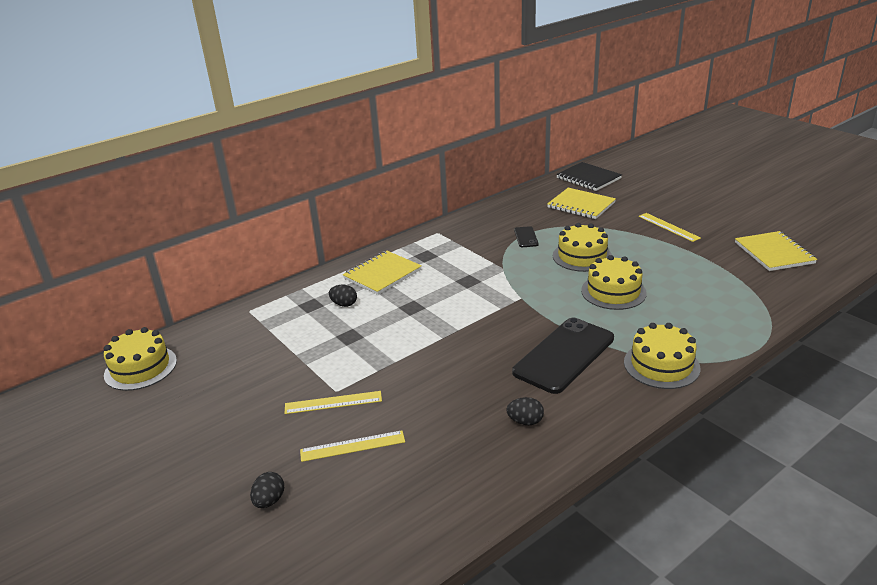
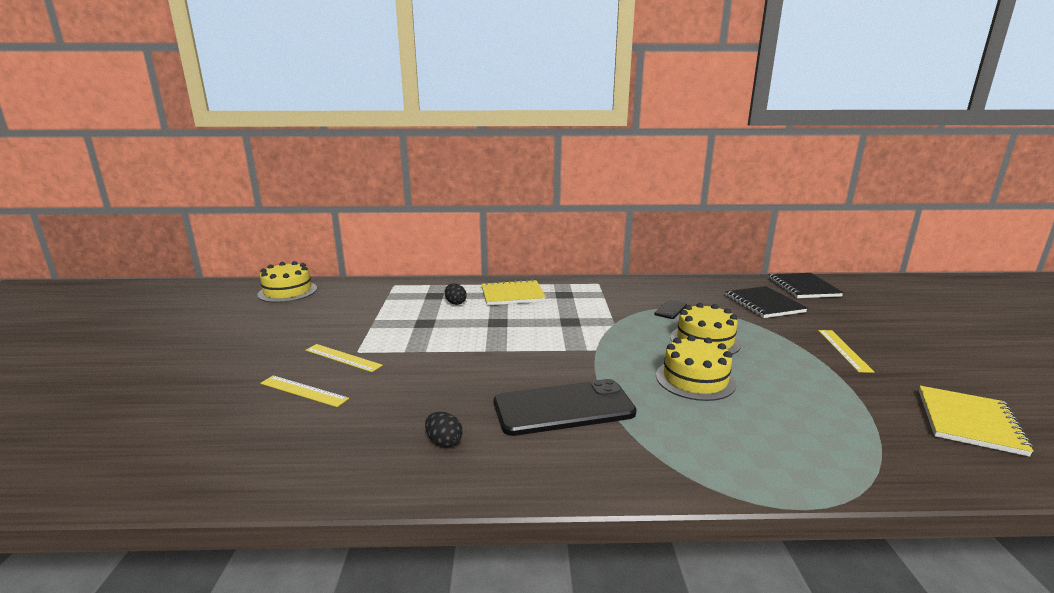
camera: 35 degrees right, 10 degrees down
black egg [250,472,284,508] -> none
yellow notebook [547,188,616,219] -> black notebook [726,286,808,318]
yellow cake [624,323,701,389] -> none

